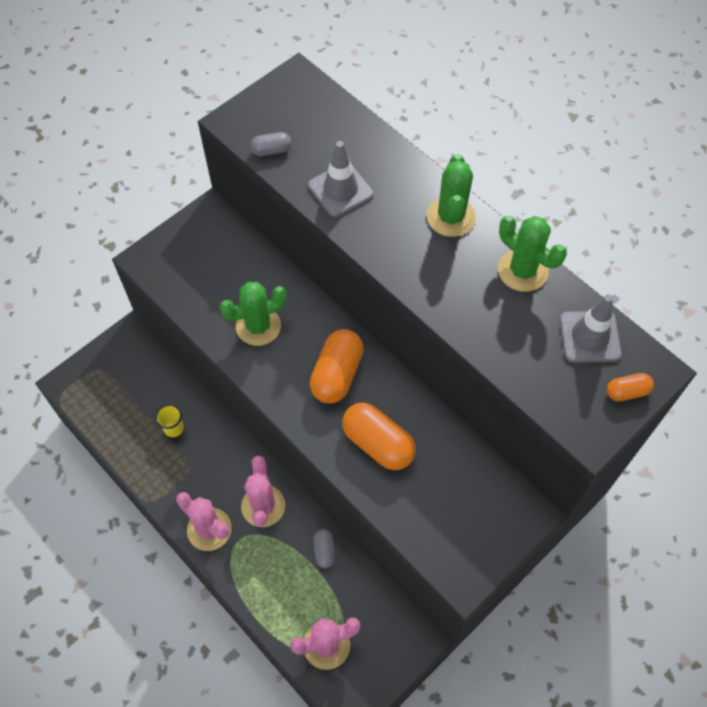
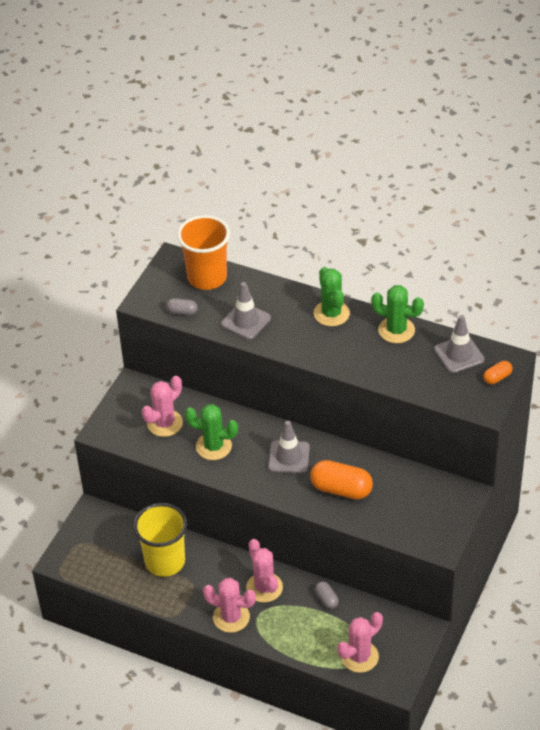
camera: 20 degrees left, 15 degrees down
yellow cup [155,404,184,437] -> yellow cup [133,503,187,577], size x2.37
green cactus [219,282,287,346] -> green cactus turned 60 degrees clockwise [185,404,238,460]
grey capsule [251,132,291,156] -> grey capsule turned 45 degrees clockwise [166,298,198,315]
orange capsule [310,329,364,404] -> grey traffic cone [268,421,310,473]
none -> pink cactus [142,376,183,437]
none -> orange cup [177,215,230,290]

